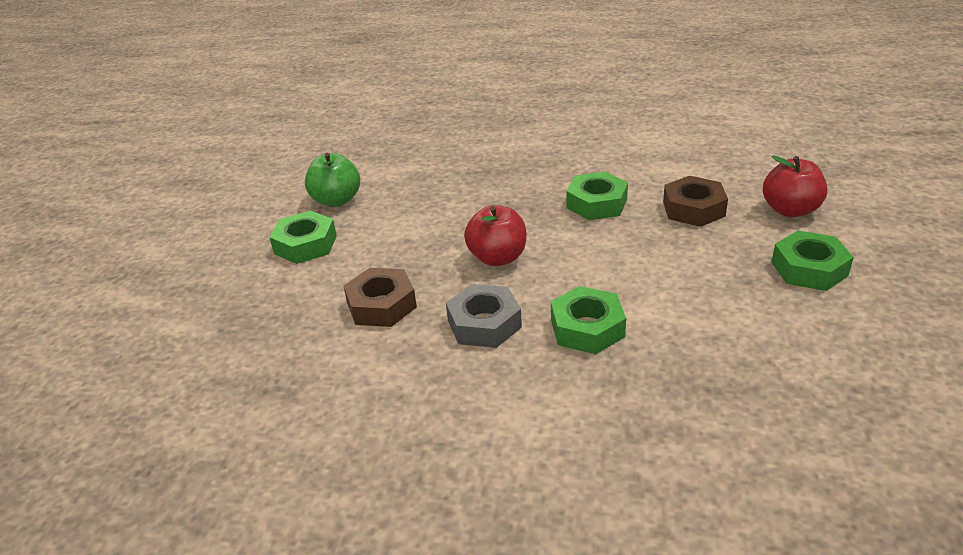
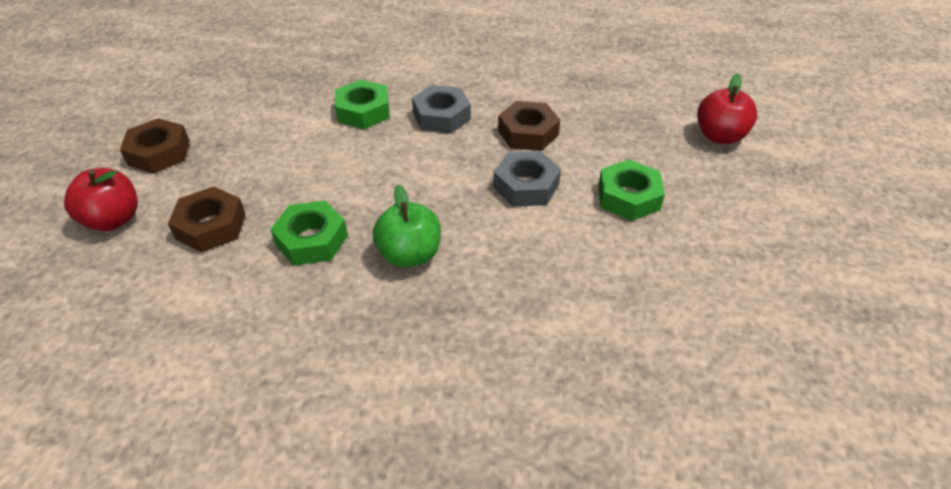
camera: 175 degrees right, 10 degrees up
green apple [305,153,360,207] -> green apple moved to [373,185,441,268]
red apple [464,205,526,266] -> red apple moved to [697,73,757,144]
green nut [772,230,854,291] -> brown nut [120,118,190,174]
none -> grey nut [493,151,561,207]

